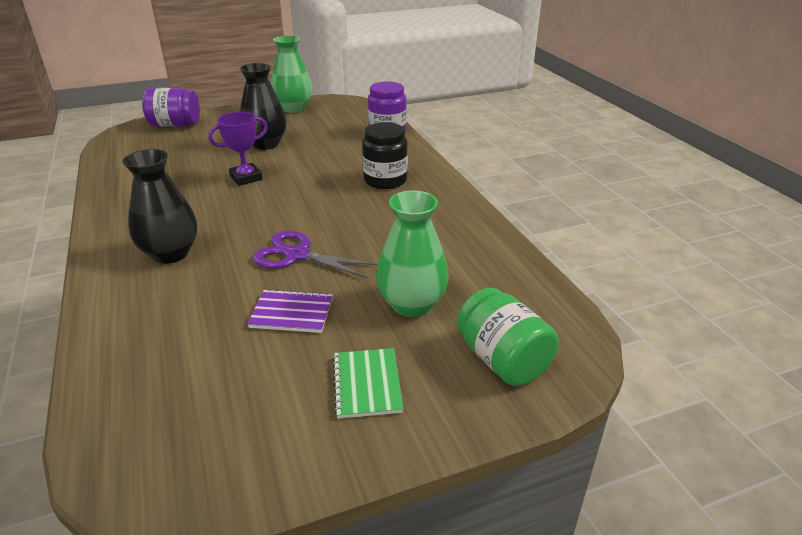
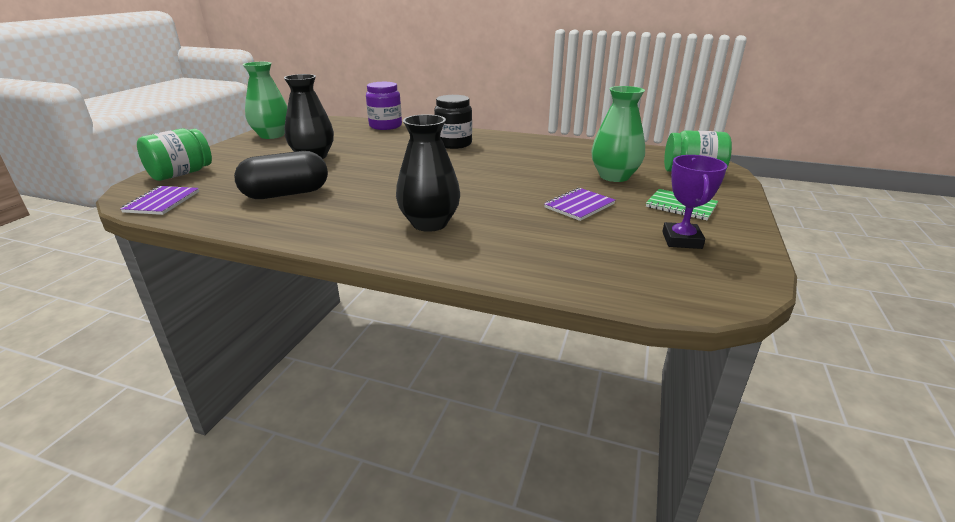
camera: 50 degrees left, 5 degrees down
purple jar [142,88,200,127] -> green jar [137,129,212,181]
purple trophy [208,112,268,186] -> purple trophy moved to [662,155,727,249]
purple scissors [253,231,378,279] -> none
none -> purple notebook [120,186,199,215]
none -> black capsule [234,151,328,199]

